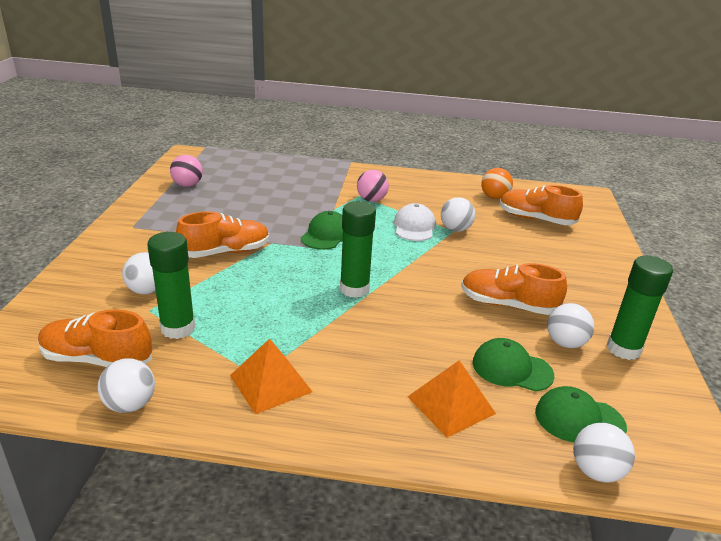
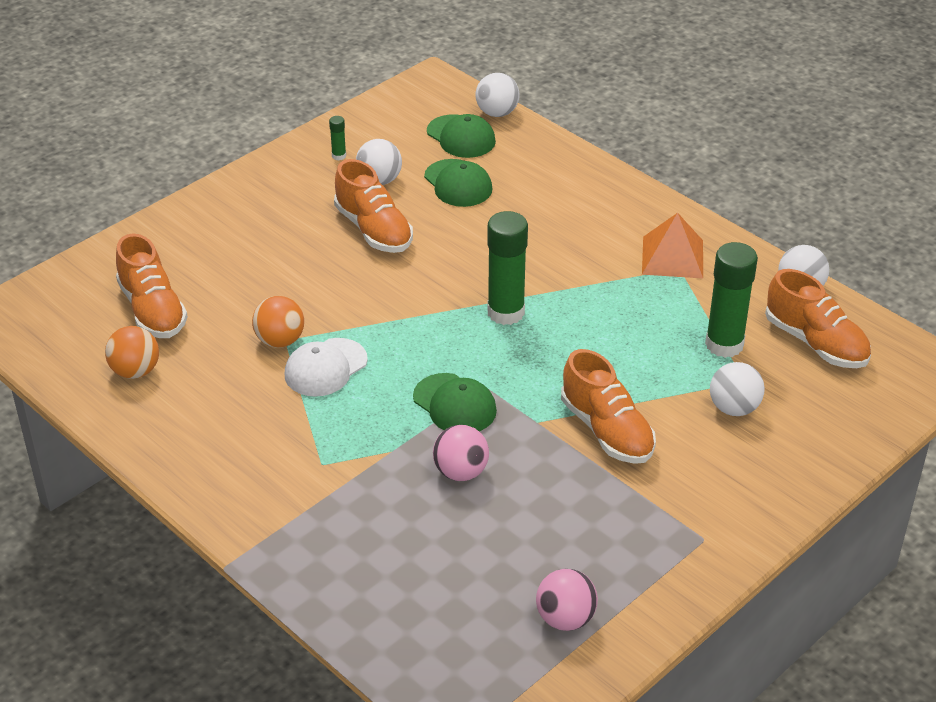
camera: 140 degrees left, 10 degrees up
orange shoe [176,211,270,258] -> orange shoe turned 135 degrees counterclockwise [561,349,656,464]
green cap [301,211,343,250] -> green cap turned 105 degrees counterclockwise [413,373,497,432]
pink ball [357,170,389,202] -> pink ball moved to [433,425,489,481]
orange pyramid [407,360,496,438] -> none
white ball [441,197,475,232] -> orange ball [252,296,304,348]
green glue stick [607,256,673,360] -> green glue stick [329,116,346,160], size x0.43

